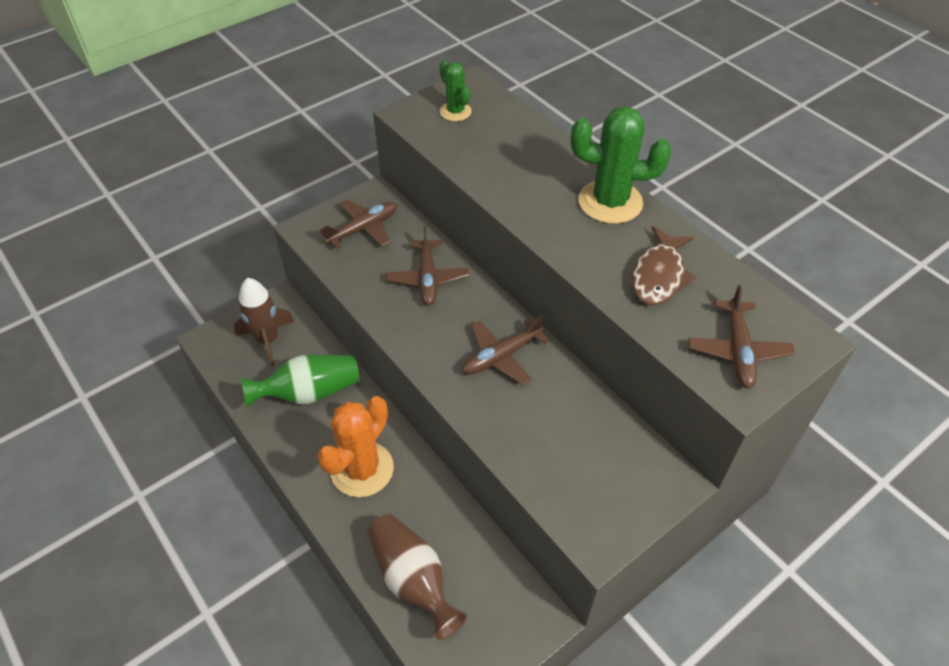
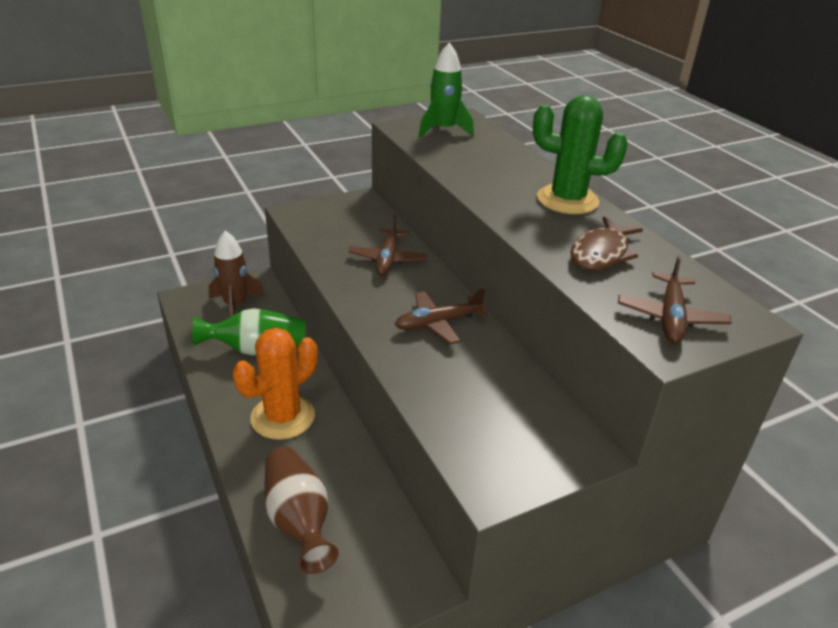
camera: 10 degrees right, 15 degrees down
brown plane [320,199,397,249] -> none
green cactus [440,60,472,121] -> green rocket [419,42,474,137]

